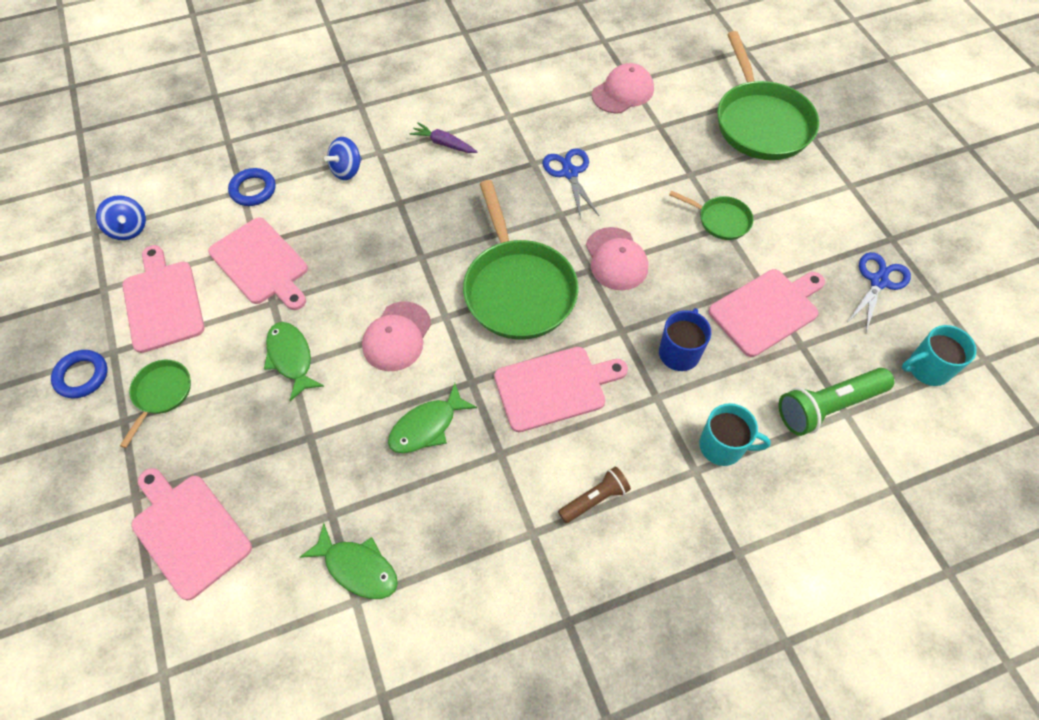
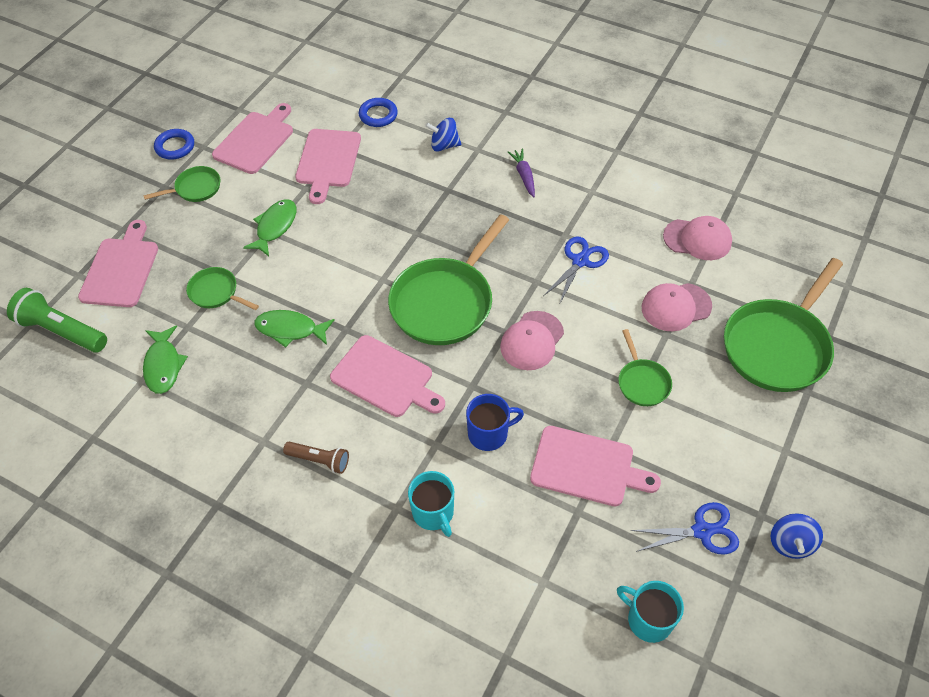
camera: 50 degrees right, 5 degrees down
blue spinning top [96,195,146,240] -> blue spinning top moved to [771,513,823,559]
pink cap [362,302,431,371] -> pink cap moved to [642,283,712,331]
green flashlight [779,368,894,436] -> green flashlight moved to [7,288,107,353]
none -> green pan [186,267,259,310]

